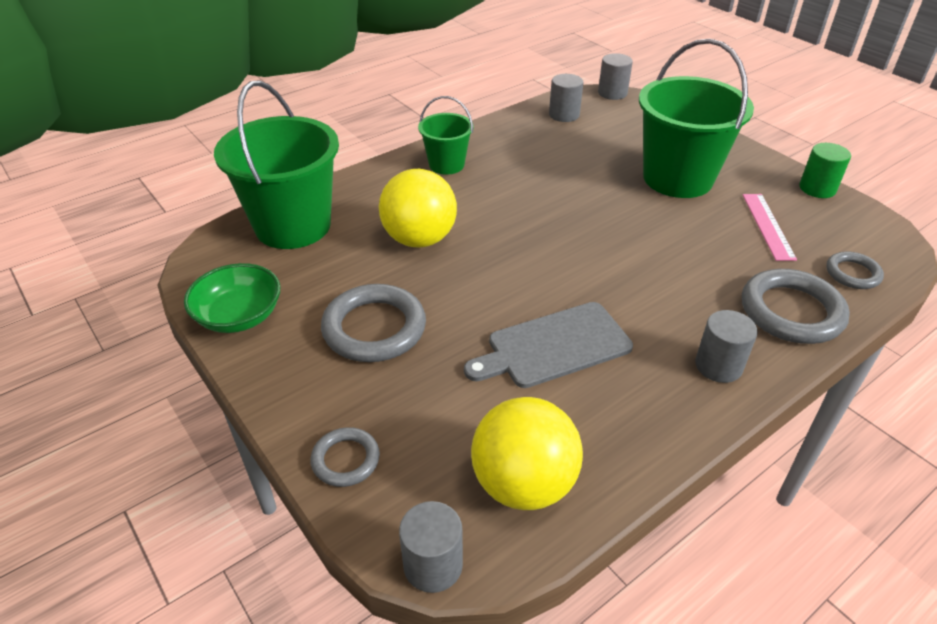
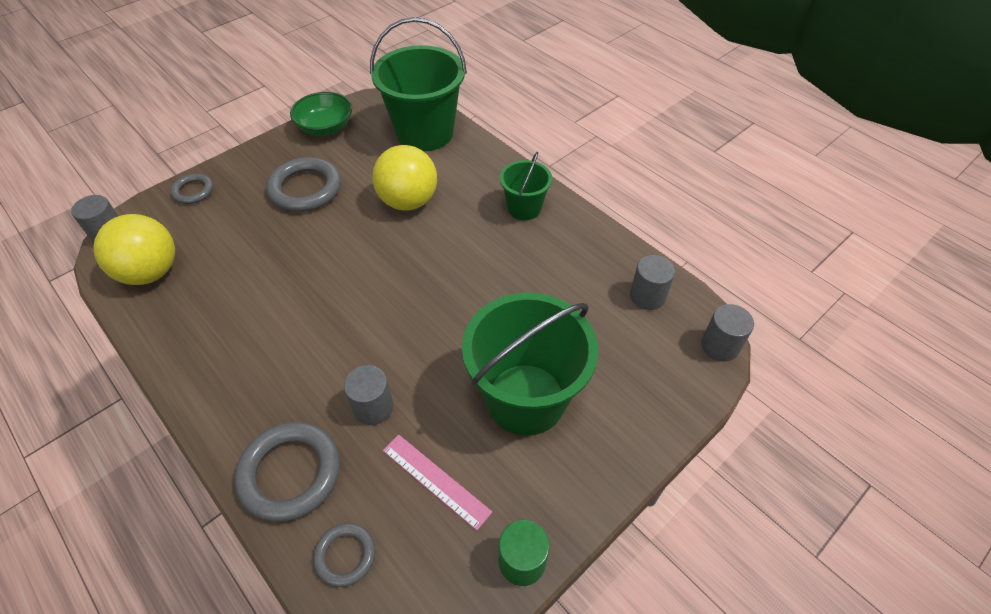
camera: 85 degrees right, 10 degrees up
grey cutting board [464,302,633,388] -> none
grey cylinder [695,310,758,383] -> grey cylinder moved to [344,365,393,425]
pink ruler [743,194,797,261] -> pink ruler turned 45 degrees clockwise [383,435,492,531]

